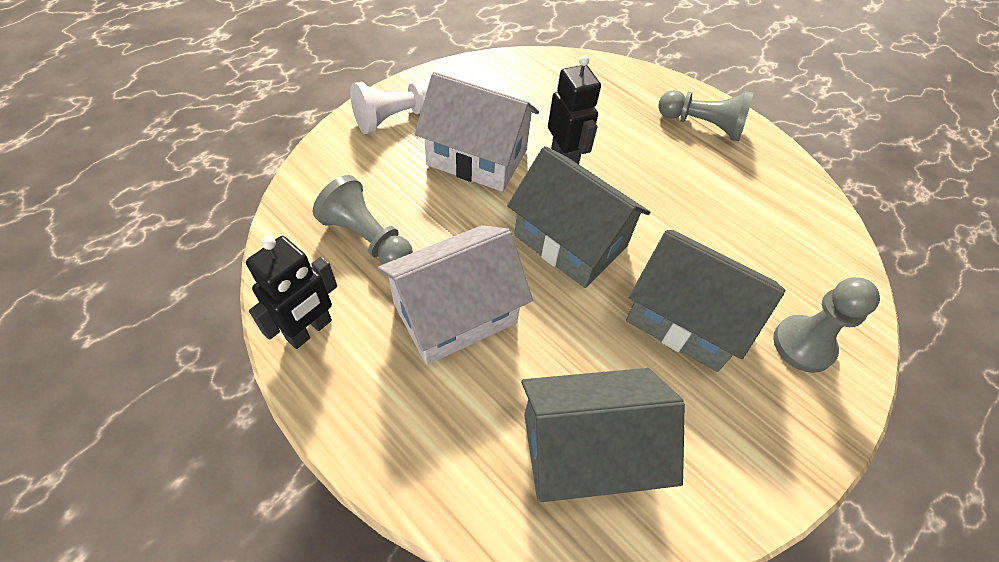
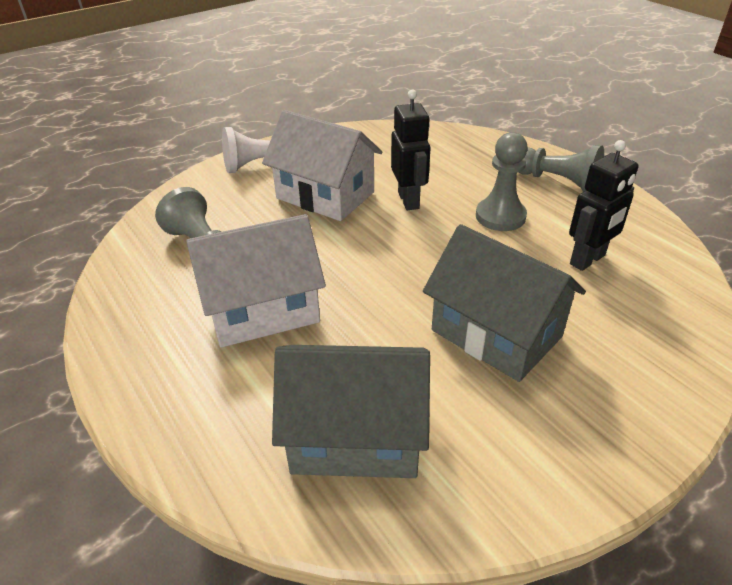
camera: 15 degrees right, 15 degrees down
black robot [246,236,337,349] -> black robot moved to [569,140,638,271]
grey house [507,146,650,288] -> none
grey pawn [773,277,880,373] -> grey pawn moved to [476,132,528,231]

